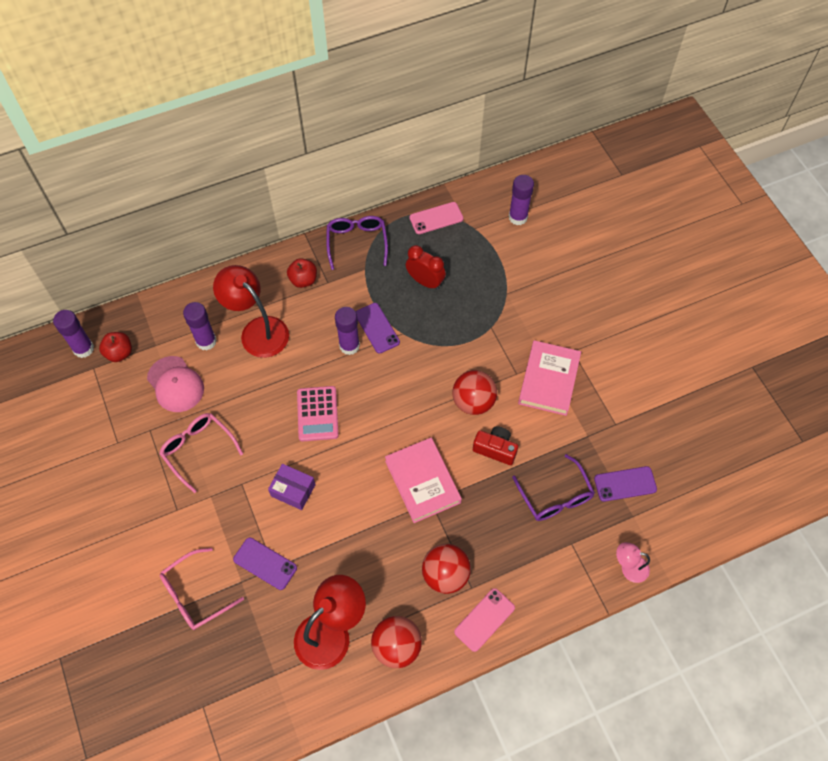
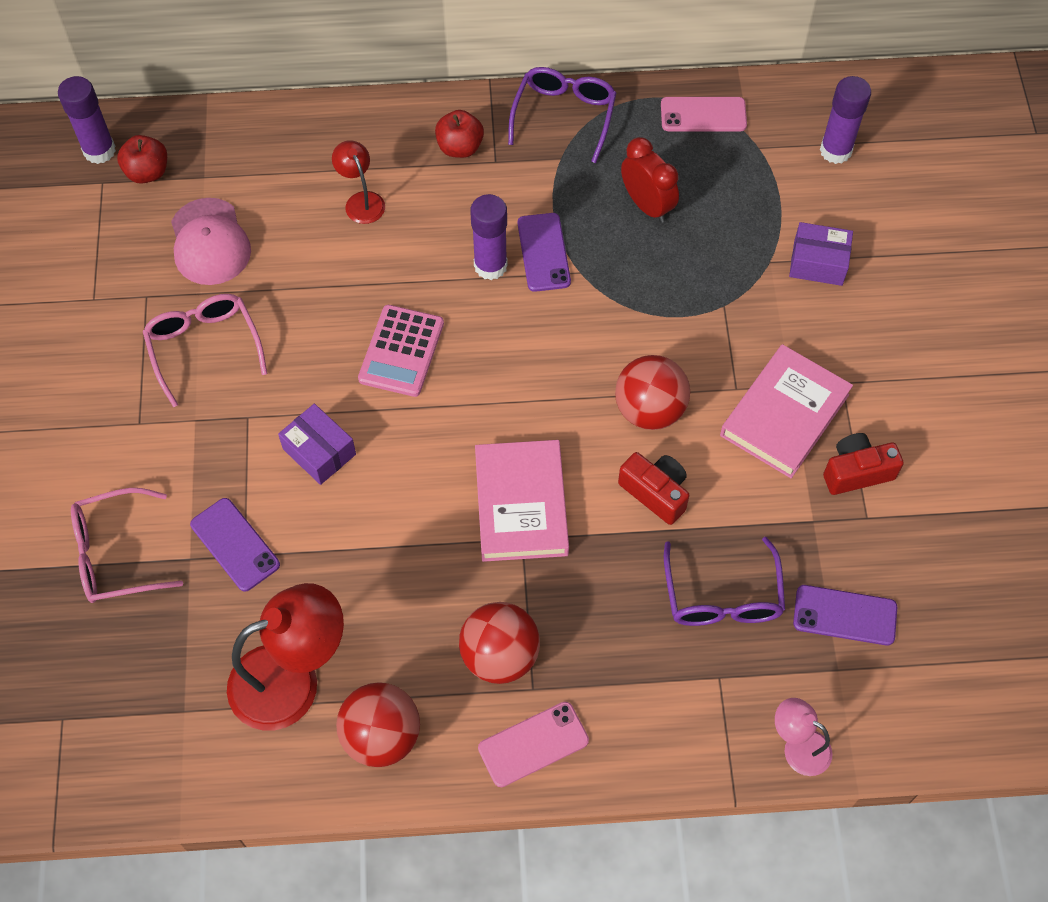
camera: 20 degrees right, 0 degrees up
purple glue stick [183,302,217,351] -> none
red lamp [213,265,289,358] -> red lamp [332,140,385,224], size x0.52
none -> purple box [789,222,853,286]
none -> red camera [823,433,904,495]

